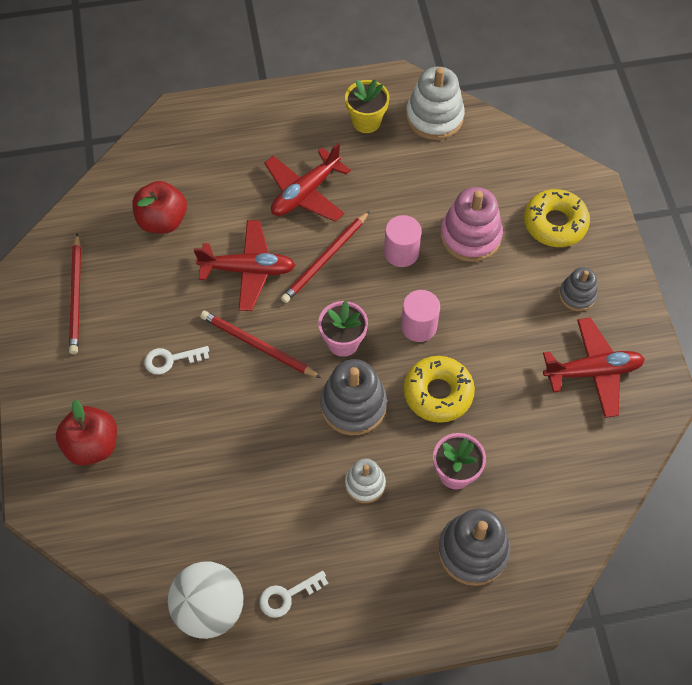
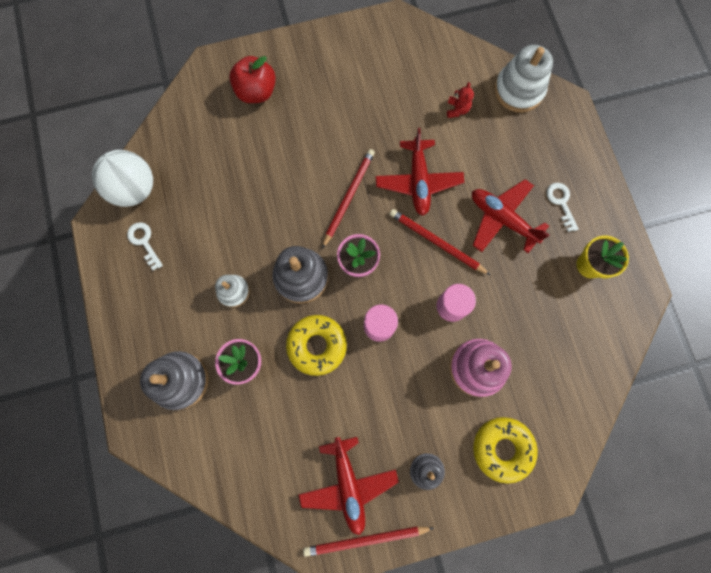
camera: 85 degrees right, 15 degrees up
red pencil [69,233,81,354] -> red pencil moved to [303,527,434,557]
red apple [132,181,187,234] -> red teddy bear [447,82,474,118]
white key [144,346,209,375] -> white key moved to [546,183,579,232]
white stacking toy [406,67,465,140] -> white stacking toy moved to [494,45,553,112]

